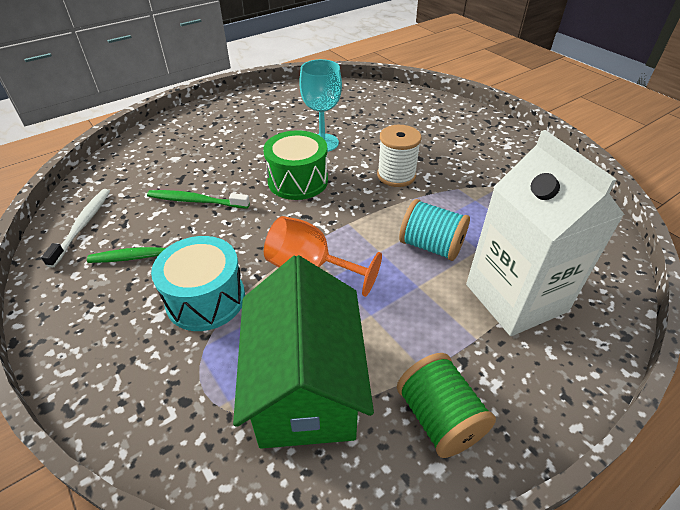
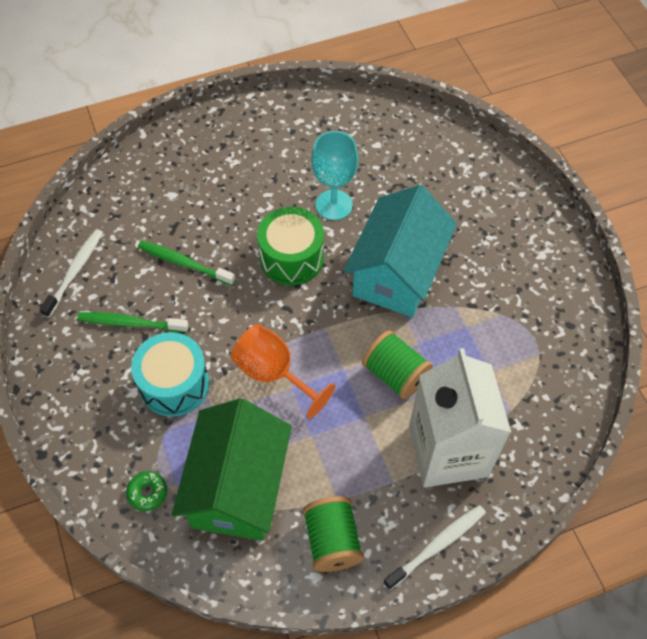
camera: 15 degrees right, 15 degrees up
white spool [377,125,422,187] -> turquoise house [343,185,457,317]
turquoise spool [399,199,470,261] -> green spool [362,330,433,400]
none -> green donut [126,471,167,511]
none -> white toothbrush [384,505,486,590]

